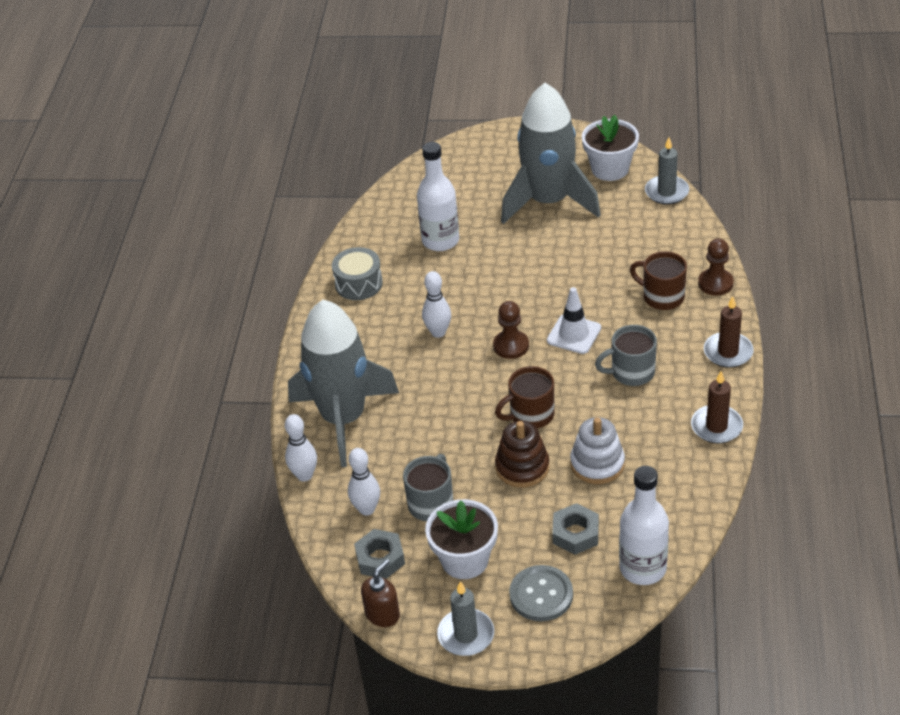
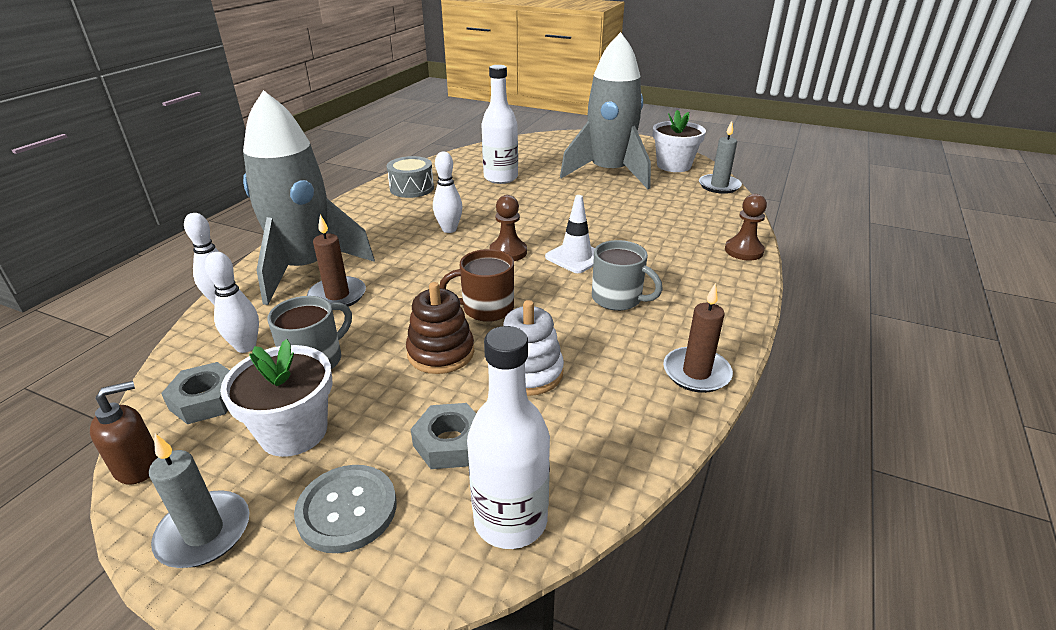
camera: 15 degrees right, 10 degrees down
grey mug [595,325,657,386] -> grey mug turned 150 degrees counterclockwise [592,240,663,311]
brown mug [630,251,687,310] -> none
brown candle [704,296,754,368] -> brown candle moved to [307,215,366,307]

